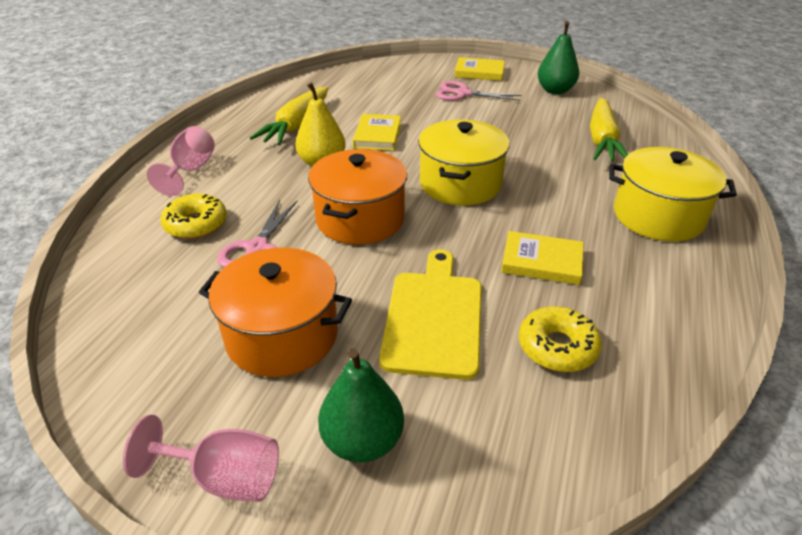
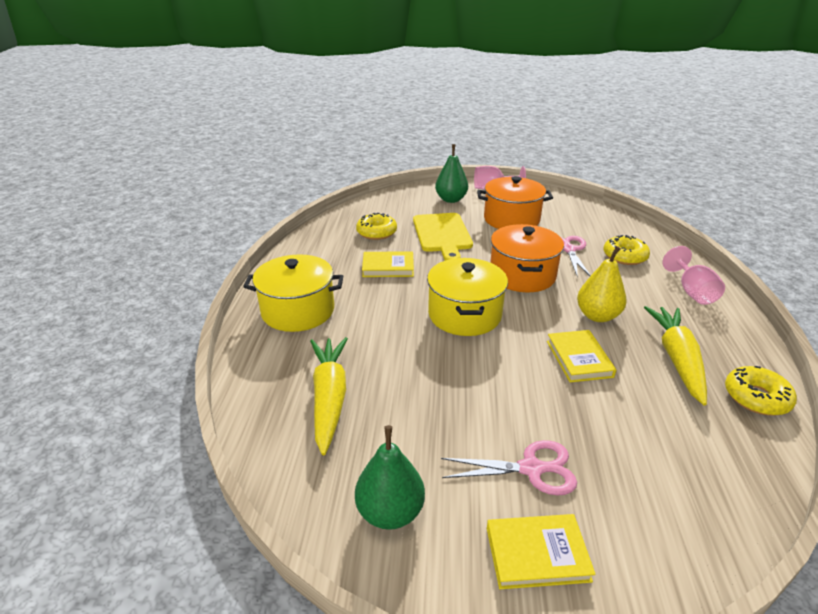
camera: 165 degrees right, 5 degrees down
none -> yellow donut [725,366,797,416]

